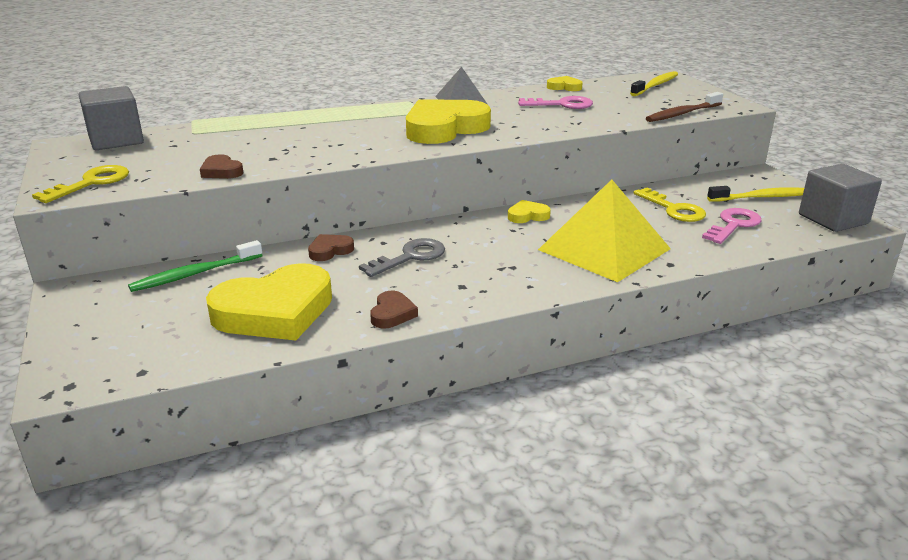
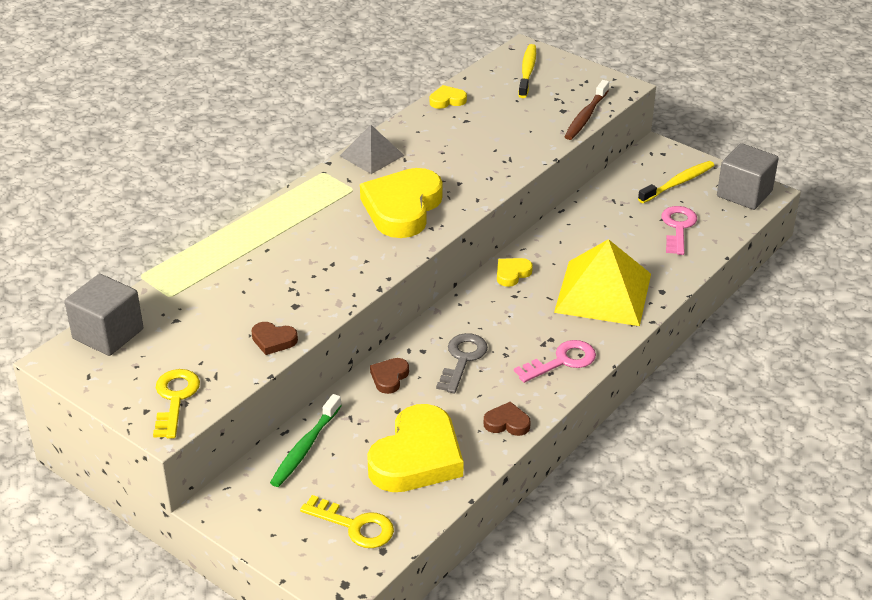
camera: 30 degrees left, 10 degrees up
brown heart [370,291,418,328] -> brown heart turned 60 degrees counterclockwise [484,402,531,436]
pink key [518,96,593,109] -> pink key moved to [514,340,596,383]
yellow key [634,187,706,222] -> yellow key moved to [300,495,394,548]

